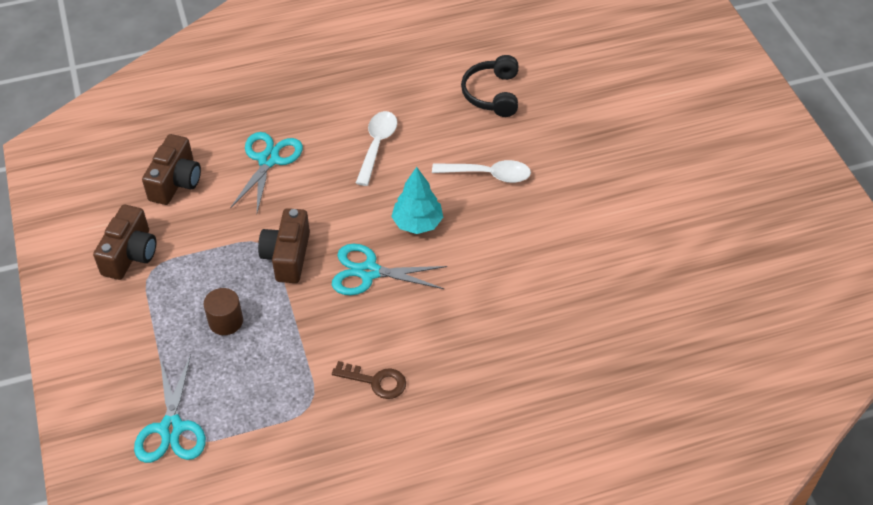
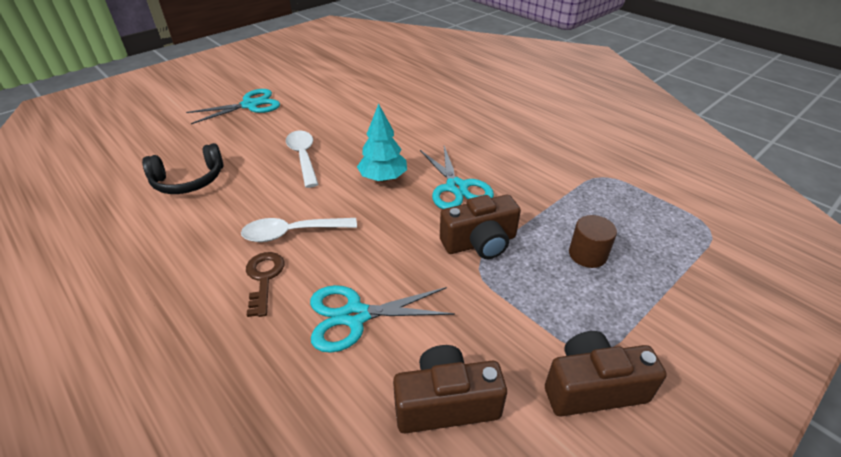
camera: 115 degrees left, 10 degrees down
turquoise scissors [134,354,206,463] -> turquoise scissors moved to [186,89,280,124]
brown key [332,361,406,399] -> brown key moved to [246,252,284,317]

